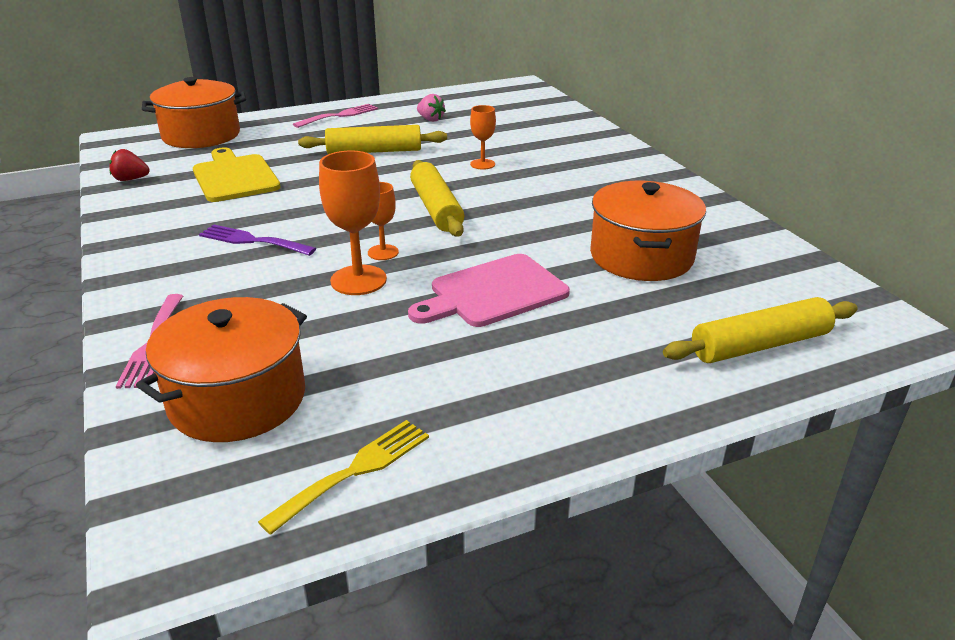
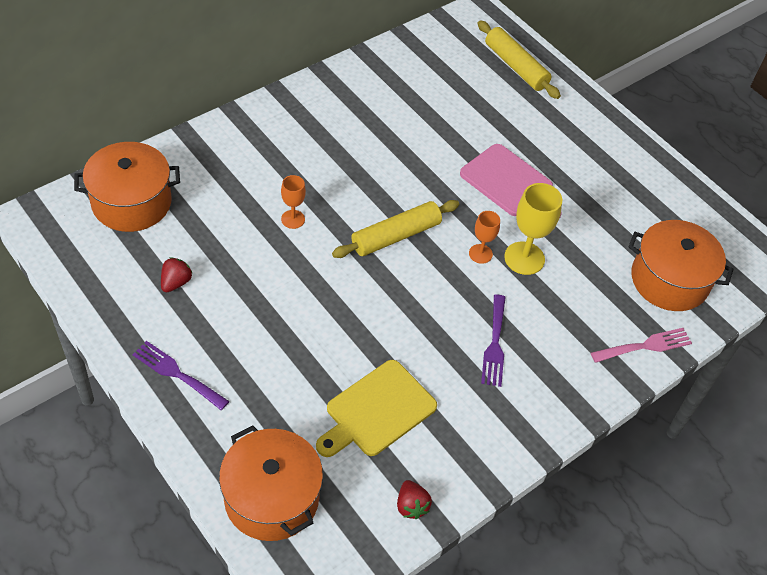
camera: 110 degrees left, 20 degrees up
yellow fork [258,420,429,535] -> none
pink fork [293,104,378,128] -> purple fork [132,341,229,410]
yellow rolling pin [298,125,447,154] -> none
orange goblet [319,151,387,295] -> yellow goblet [504,183,562,275]
pink strawberry [417,94,446,122] -> red strawberry [161,257,192,292]
orange pot [590,181,706,281] -> orange pot moved to [74,142,180,232]

